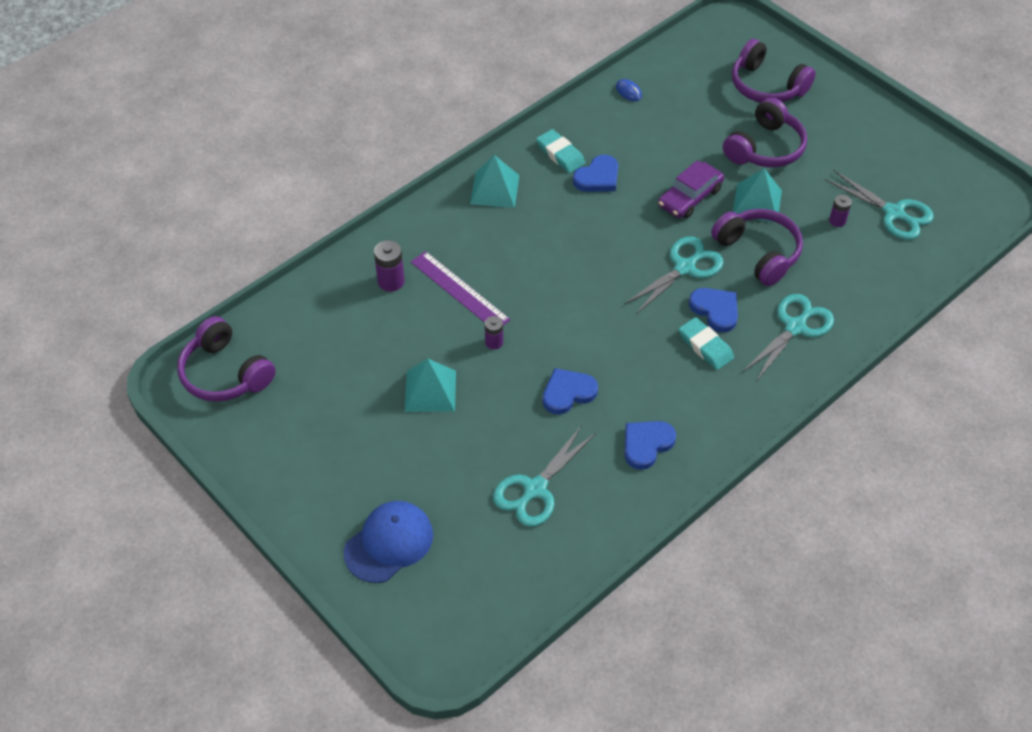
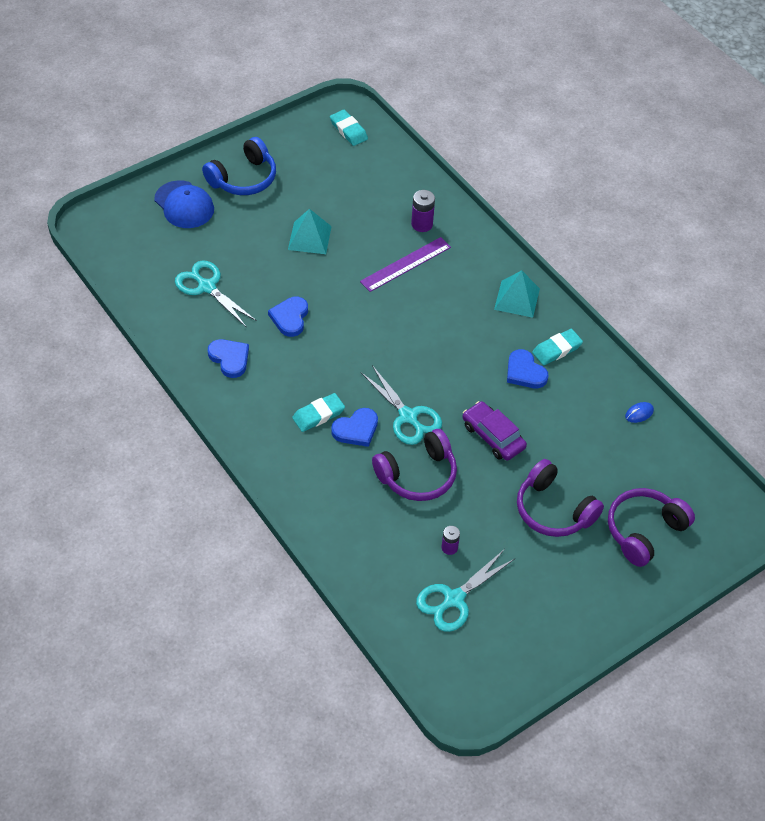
camera: 95 degrees right, 0 degrees up
purple headphones [177,316,276,402] -> turquoise eraser [330,110,368,146]
purple battery [485,316,503,350] -> none
blue heart [543,368,598,415] -> blue heart turned 150 degrees counterclockwise [268,297,308,337]
turquoise pyramid [733,168,782,223] -> none
turquoise scissors [742,294,834,382] -> none
none -> blue headphones [202,137,276,195]

